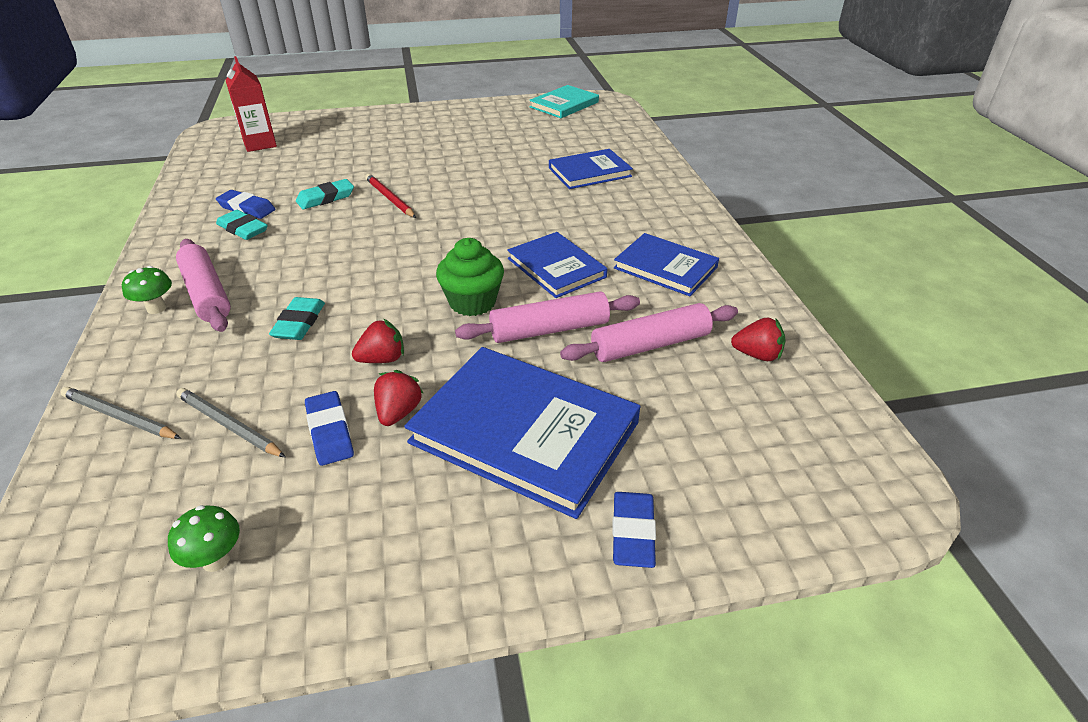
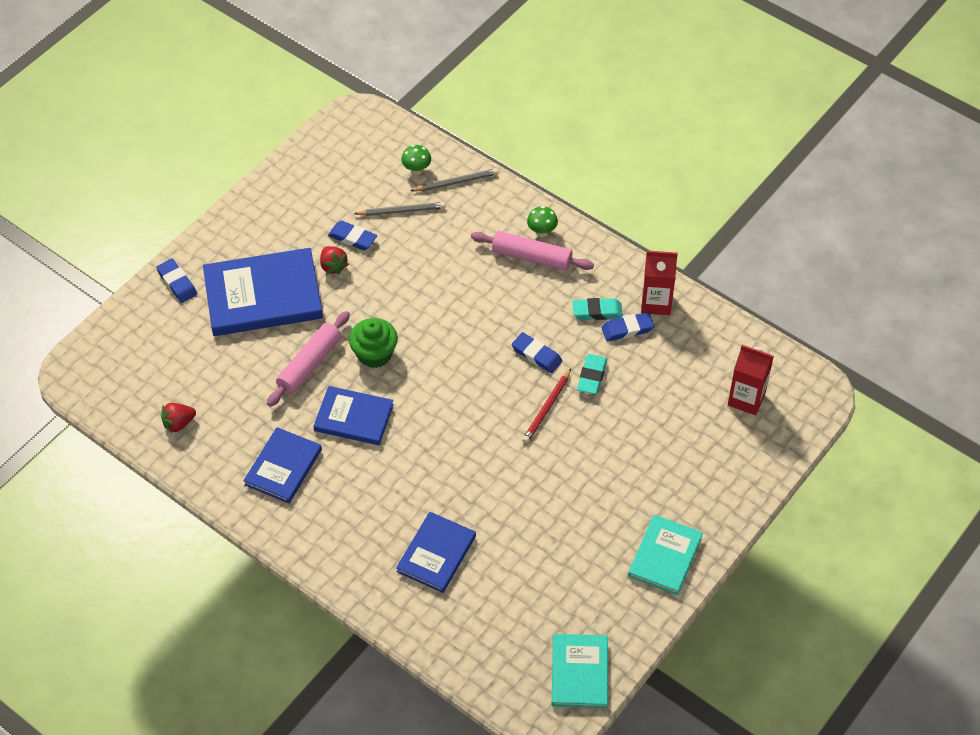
camera: 140 degrees right, 15 degrees up
green mushroom [168,505,240,572] -> green mushroom moved to [401,145,431,175]
turquoise eraser [269,297,325,340] -> none
red strawberry [352,319,404,363] -> none
red pencil [365,174,416,218] -> red pencil turned 105 degrees clockwise [522,369,571,443]
pink rolling pin [560,303,738,362] -> none
blue book [614,233,719,296] -> blue book turned 60 degrees counterclockwise [243,427,322,503]
none -> blue eraser [511,332,562,373]
none -> turquoise book [628,515,703,595]
none -> red carton [641,250,678,315]

